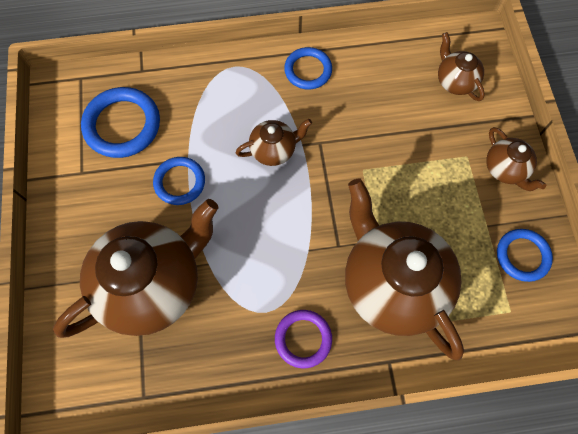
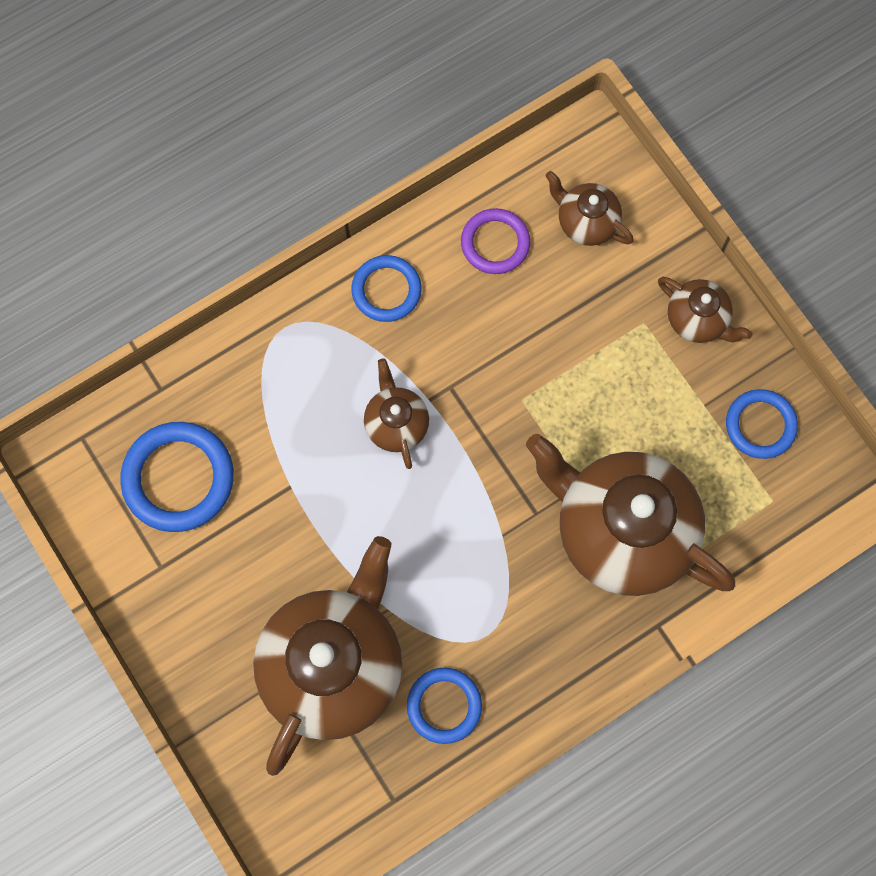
camera: 25 degrees left, 5 degrees up
blue ring [153,157,205,205] -> blue ring moved to [407,668,482,744]
brown teapot [236,119,312,166] -> brown teapot turned 60 degrees counterclockwise [364,358,429,469]
purple ring [275,310,332,368] -> purple ring moved to [461,208,530,274]

